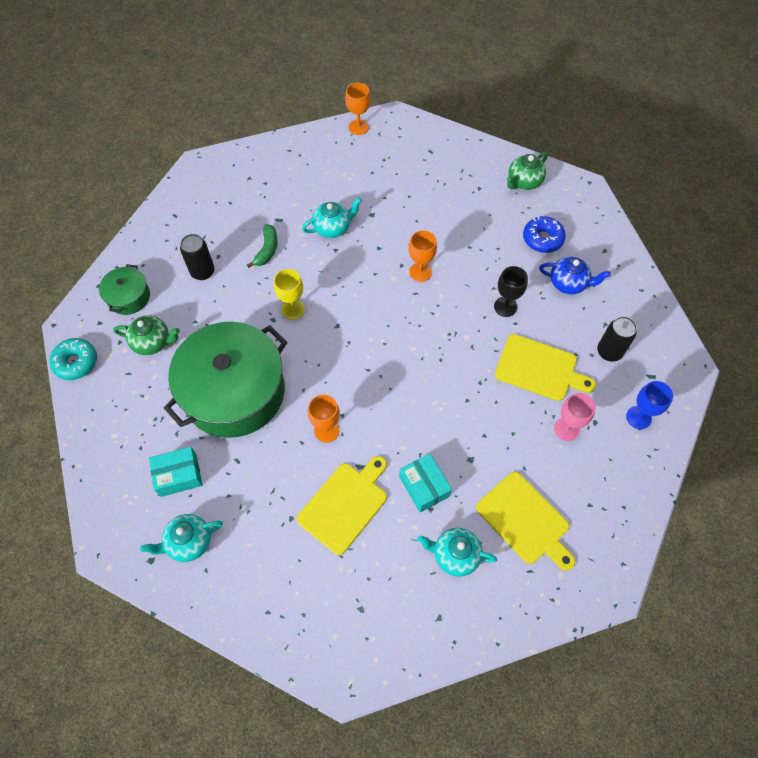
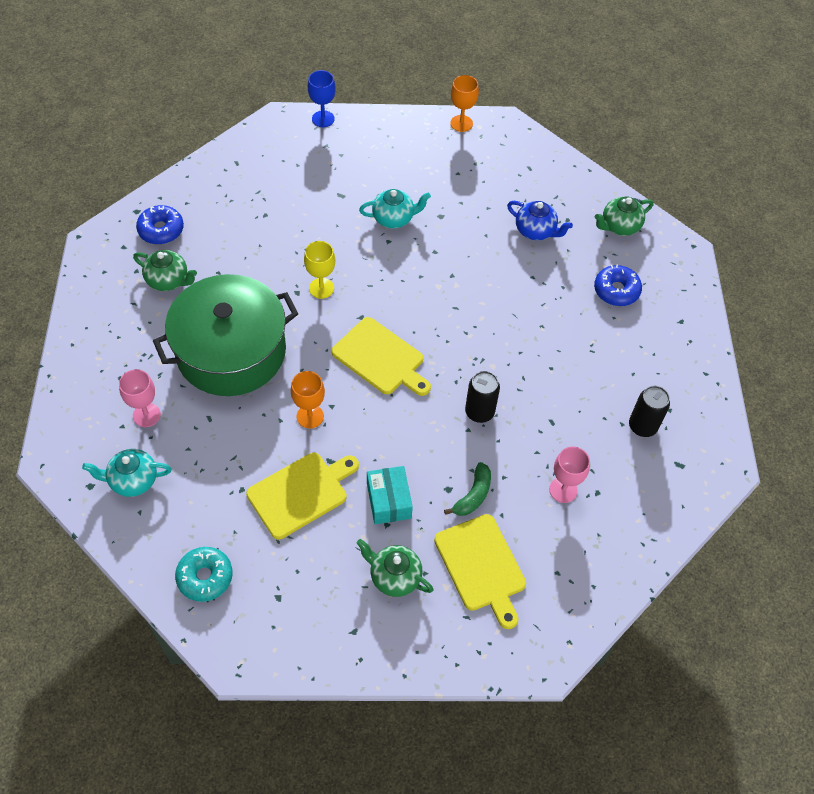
camera: 15 degrees right, 5 degrees down
turquoise donut [50,338,97,380] -> turquoise donut moved to [175,547,233,602]
green pot [99,264,150,315] -> blue donut [136,205,184,244]
turquoise box [149,447,202,497] -> pink goblet [119,369,161,427]
black can [180,234,214,280] -> black can moved to [465,371,500,423]
green banana [247,224,278,268] -> green banana moved to [444,462,491,516]
orange goblet [409,230,437,282] -> none
turquoise teapot [417,528,497,577] -> green teapot [357,539,433,597]
black goblet [494,266,528,317] -> none
yellow cutting board [495,334,596,401] -> yellow cutting board moved to [332,317,431,396]
blue teapot [539,256,610,295] -> blue teapot moved to [507,201,573,240]
blue goblet [626,381,673,429] -> blue goblet moved to [308,70,336,127]

